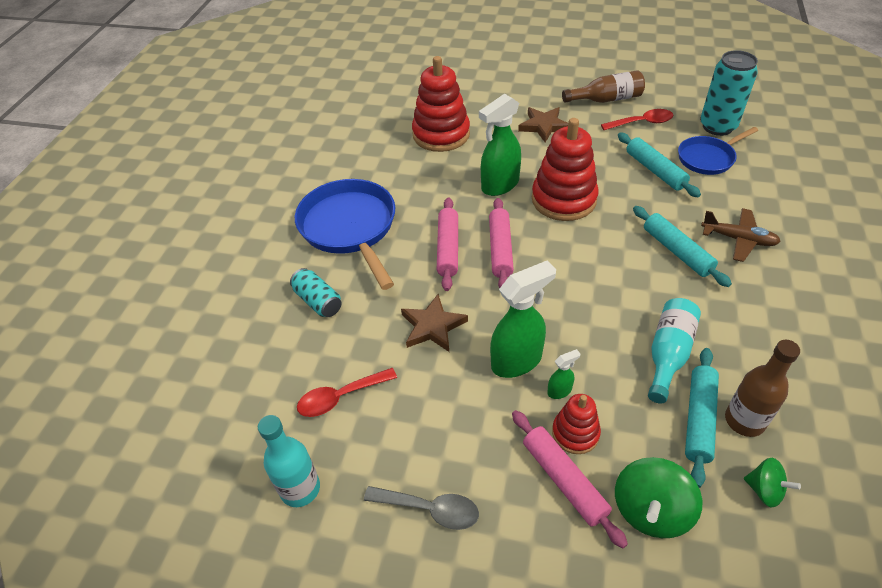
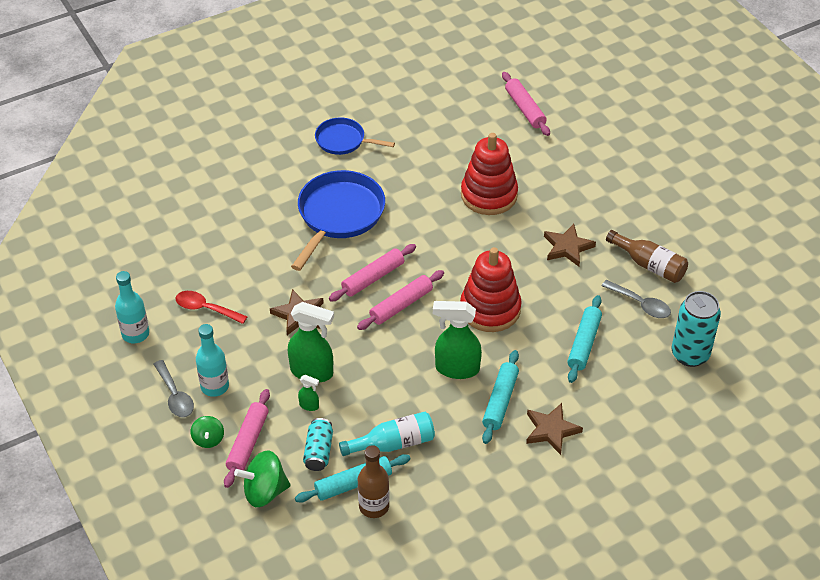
camera: 45 degrees right, 0 degrees up
turquoise can [290,268,342,317] -> turquoise can moved to [303,418,333,471]
green spray bottle [479,94,521,196] -> green spray bottle moved to [433,301,482,379]
red stacking toy [552,394,601,454] -> none
red spoon [601,109,674,130] -> grey spoon [602,280,671,318]
blue pan [678,127,758,175] -> blue pan moved to [315,117,395,155]
brown plane [701,208,781,262] -> brown star [526,403,583,455]
green spinning top [744,458,801,508] -> green spinning top moved to [191,416,224,448]
none -> turquoise bottle [196,324,229,397]
none -> pink rolling pin [502,72,550,136]

